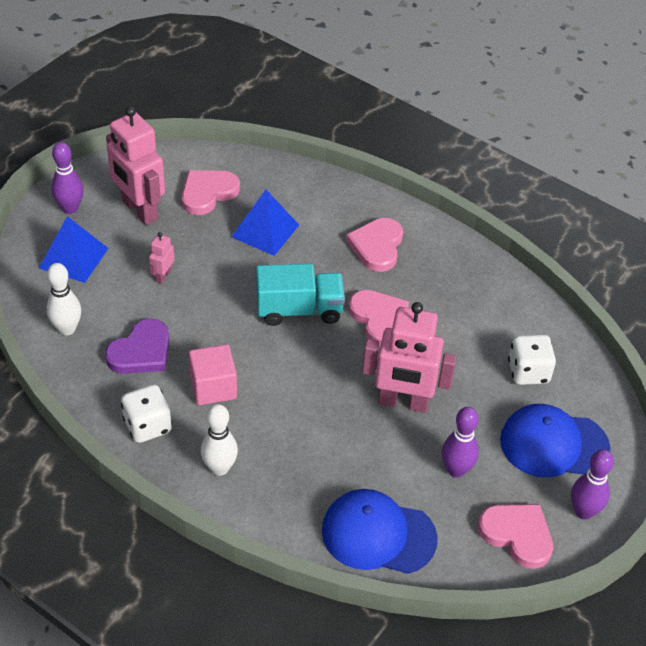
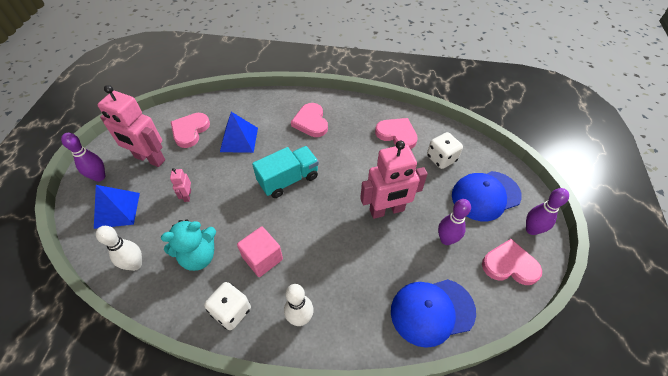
camera: 25 degrees left, 5 degrees up
purple heart [105,318,169,374] -> turquoise teddy bear [161,220,216,271]
pink heart [349,290,409,346] -> pink heart moved to [375,118,418,149]

